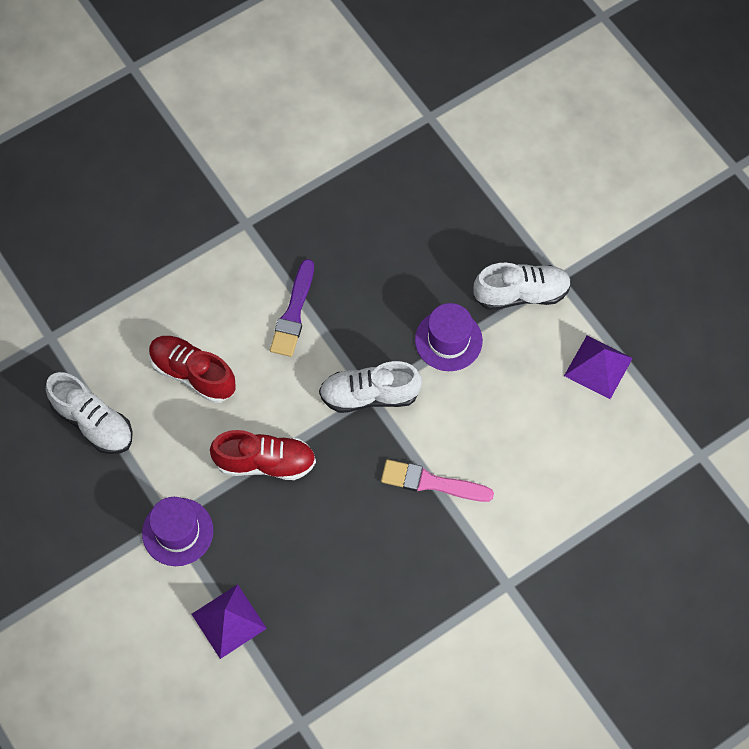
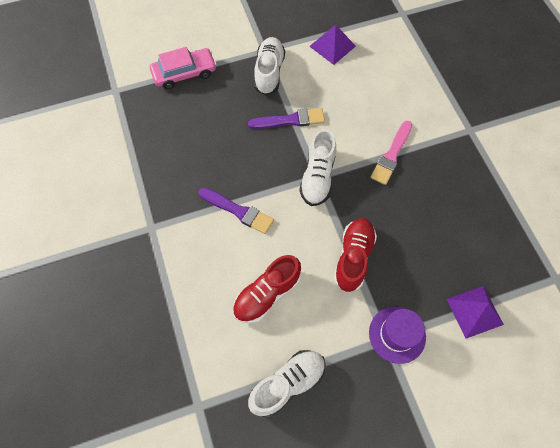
camera: 75 degrees left, 0 degrees up
purple hat [415,303,483,371] -> purple brush [248,108,325,129]
none -> pink car [150,47,217,90]

